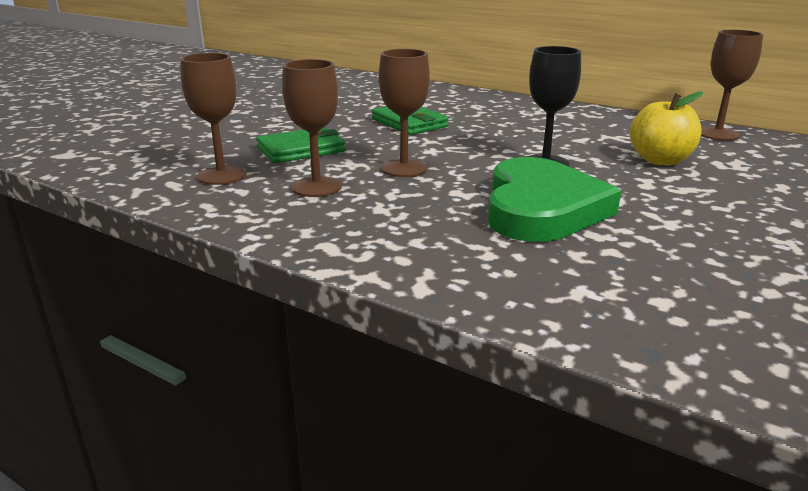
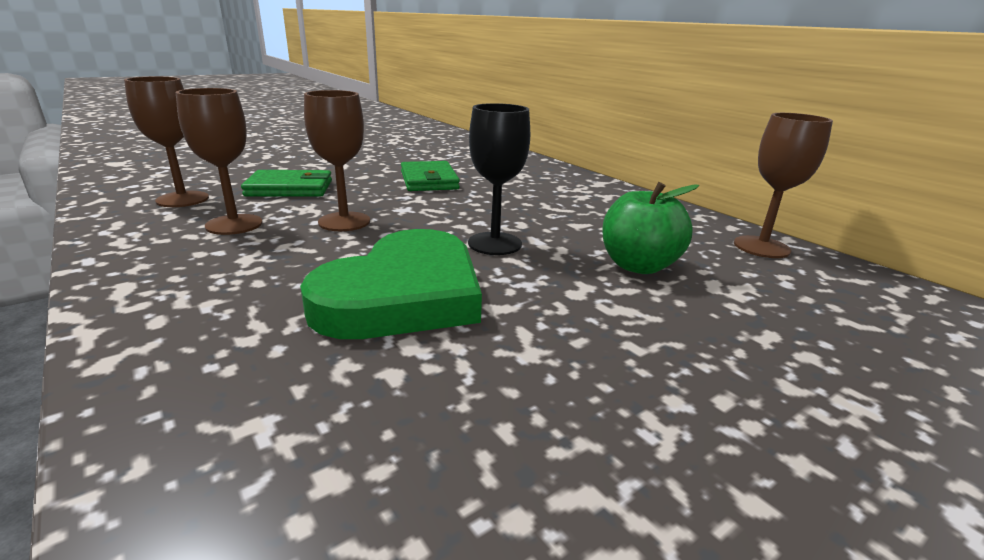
camera: 20 degrees right, 0 degrees up
yellow apple [630,91,703,165] -> green apple [602,182,699,274]

